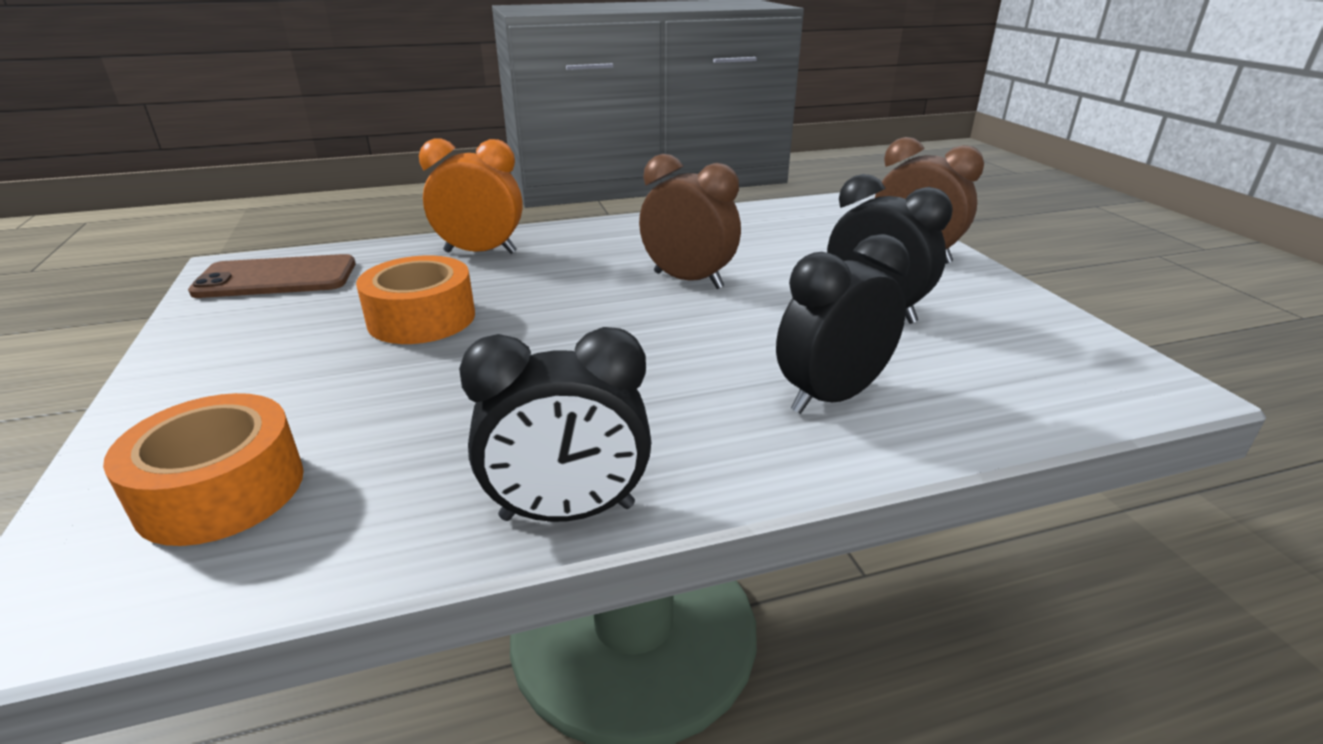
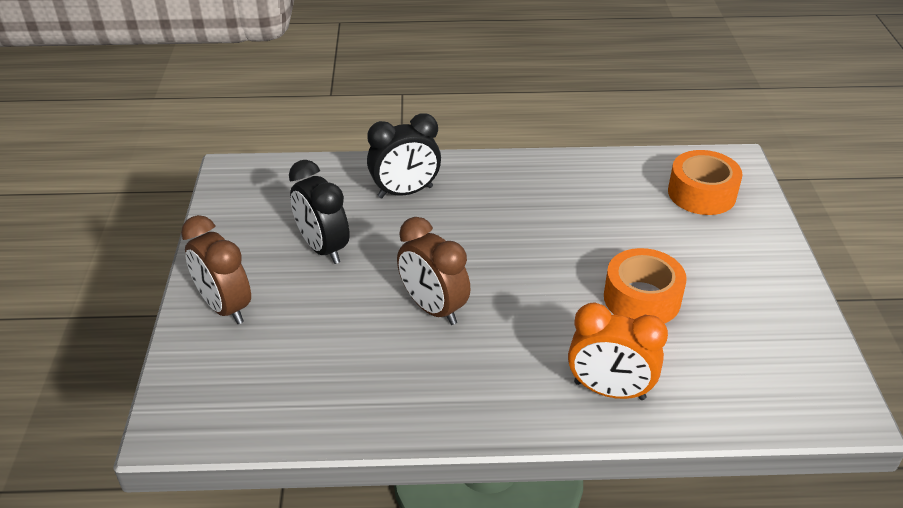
camera: 165 degrees left, 10 degrees up
brown phone [188,254,355,298] -> none
black clock [459,327,651,522] -> none

